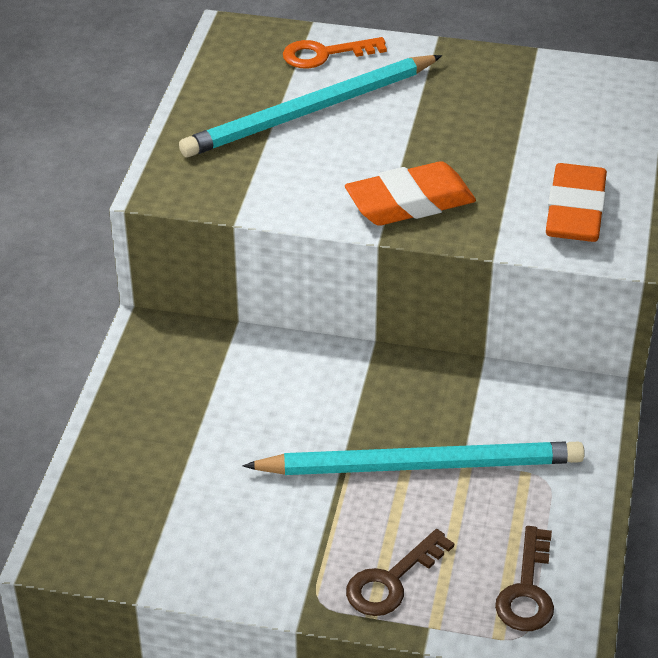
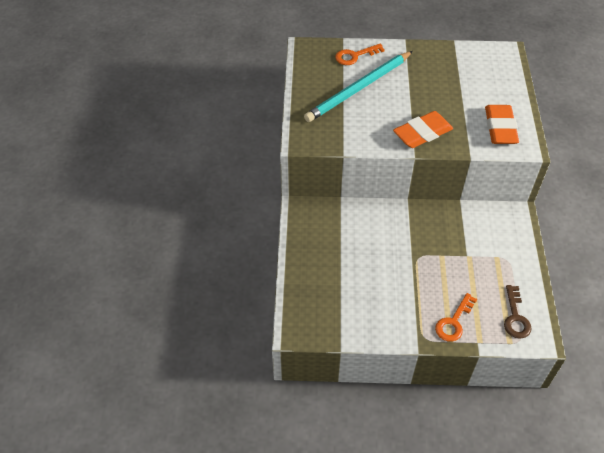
camera: 10 degrees left, 10 degrees up
turquoise pencil [242,442,585,475] -> none
brown key [346,529,454,616] -> orange key [435,293,477,342]

